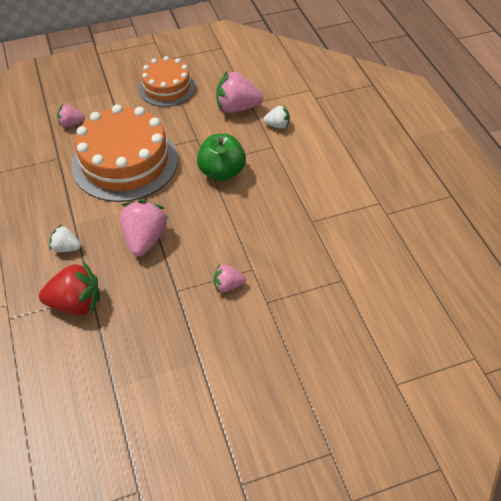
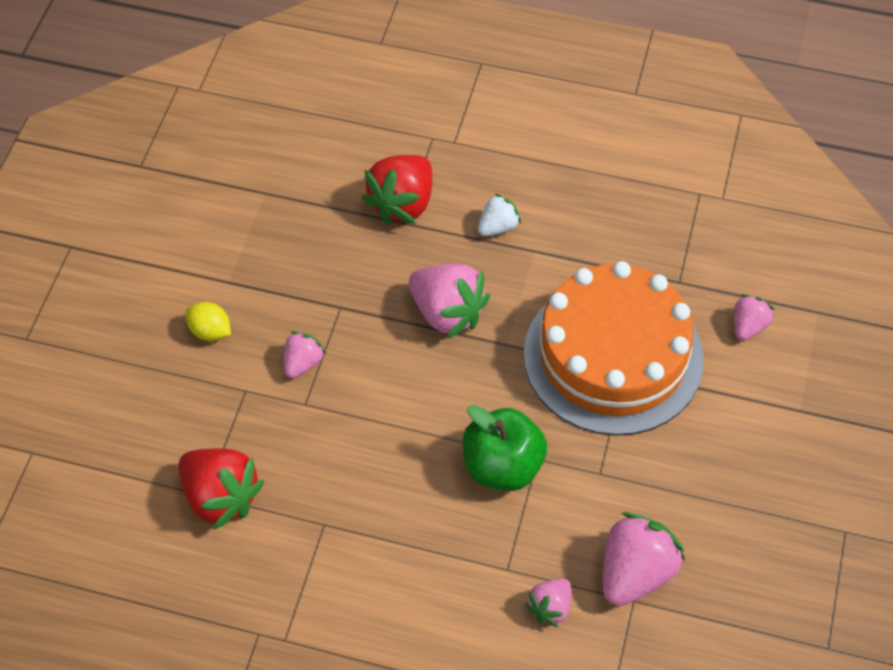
camera: 125 degrees right, 5 degrees up
orange cake [138,56,196,107] -> none
white strawberry [263,105,290,129] -> pink strawberry [525,578,572,627]
none -> red strawberry [178,448,264,530]
none -> yellow lemon [186,302,231,341]

